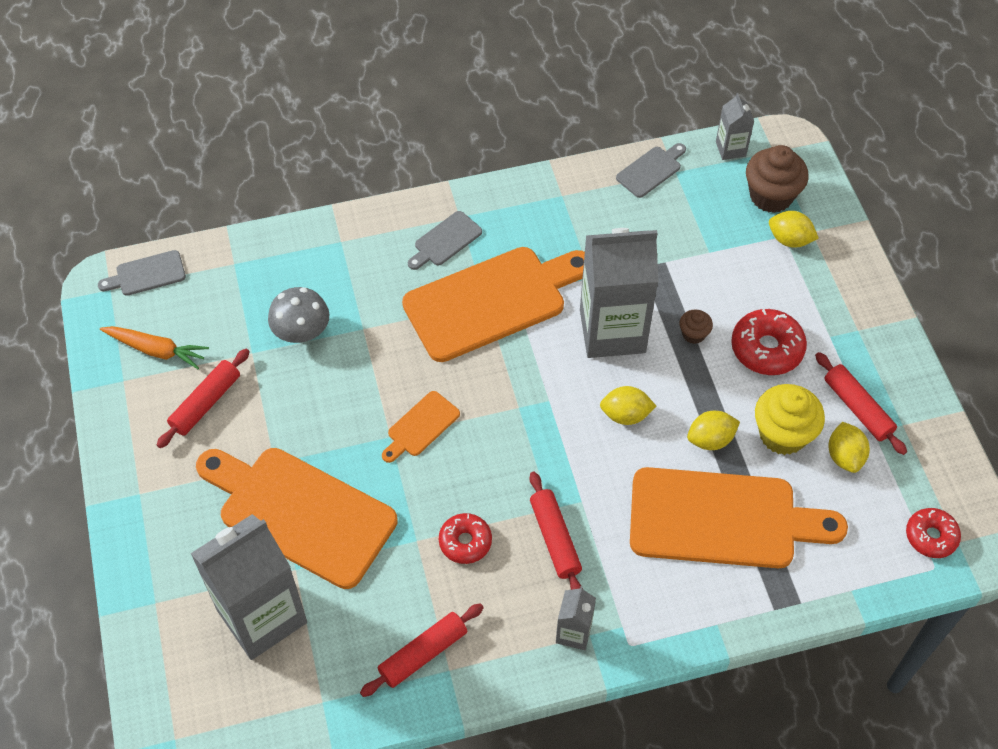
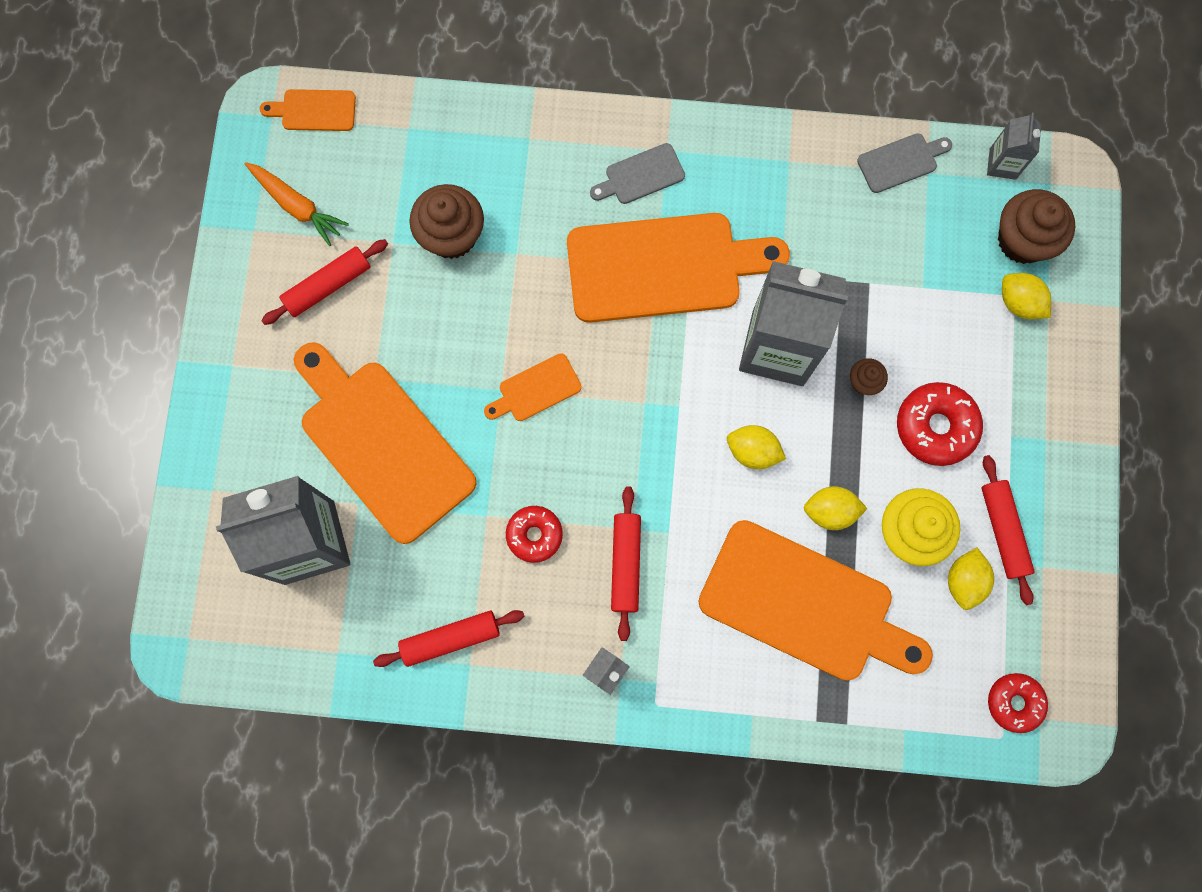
camera: 20 degrees right, 20 degrees up
grey cutting board [98,250,186,296] -> orange cutting board [260,89,356,131]
grey mushroom [268,287,329,343] -> brown cupcake [409,184,484,259]

